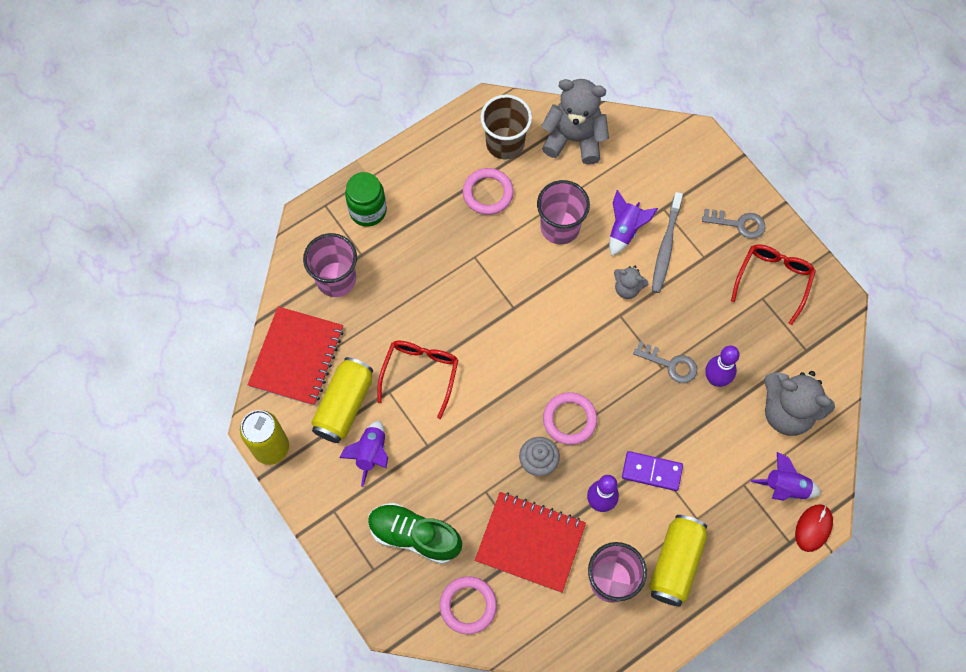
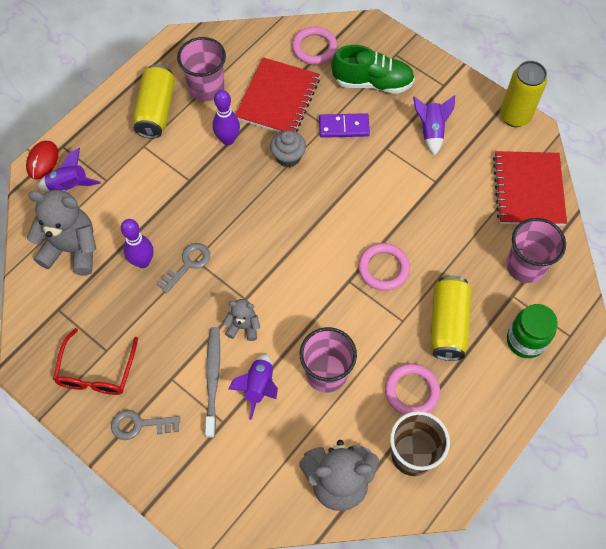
camera: 165 degrees right, 5 degrees down
yellow can [311,357,373,443] -> yellow can moved to [430,275,471,361]
red glasses [377,341,458,419] -> none
red notebook [475,492,586,593] -> red notebook turned 75 degrees counterclockwise [235,57,320,132]
pink ring [543,392,597,445] -> pink ring moved to [358,243,410,291]
purple domino [622,451,683,491] -> purple domino moved to [319,113,370,138]
grey key [633,342,697,383] -> grey key turned 120 degrees clockwise [157,243,210,293]

